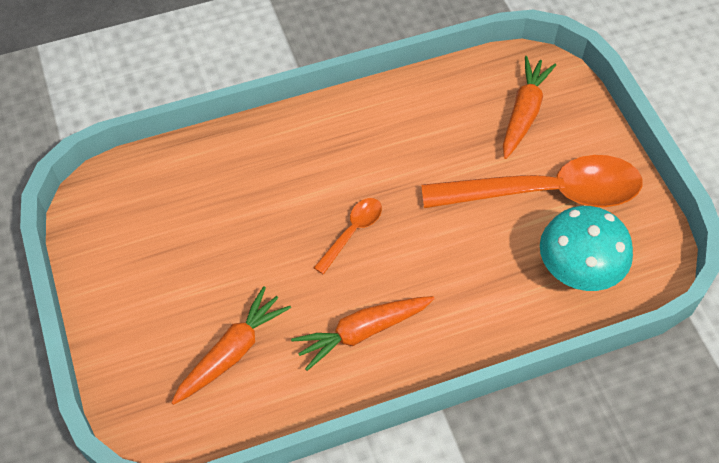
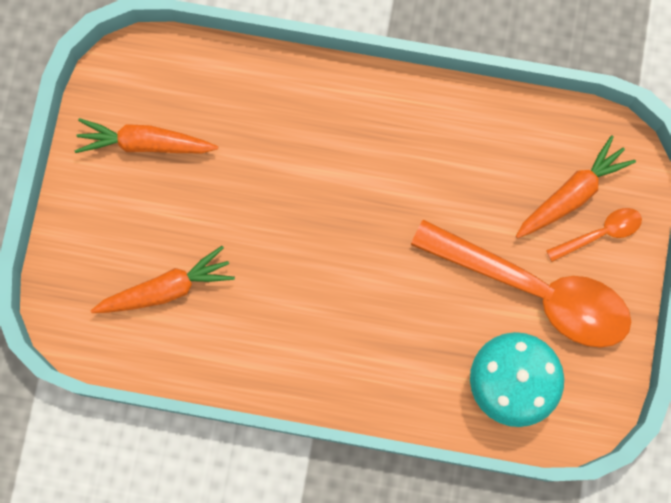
camera: 30 degrees right, 20 degrees up
orange carrot [291,296,435,371] -> orange carrot moved to [75,118,218,153]
orange spoon [314,198,382,275] -> orange spoon moved to [546,208,642,262]

